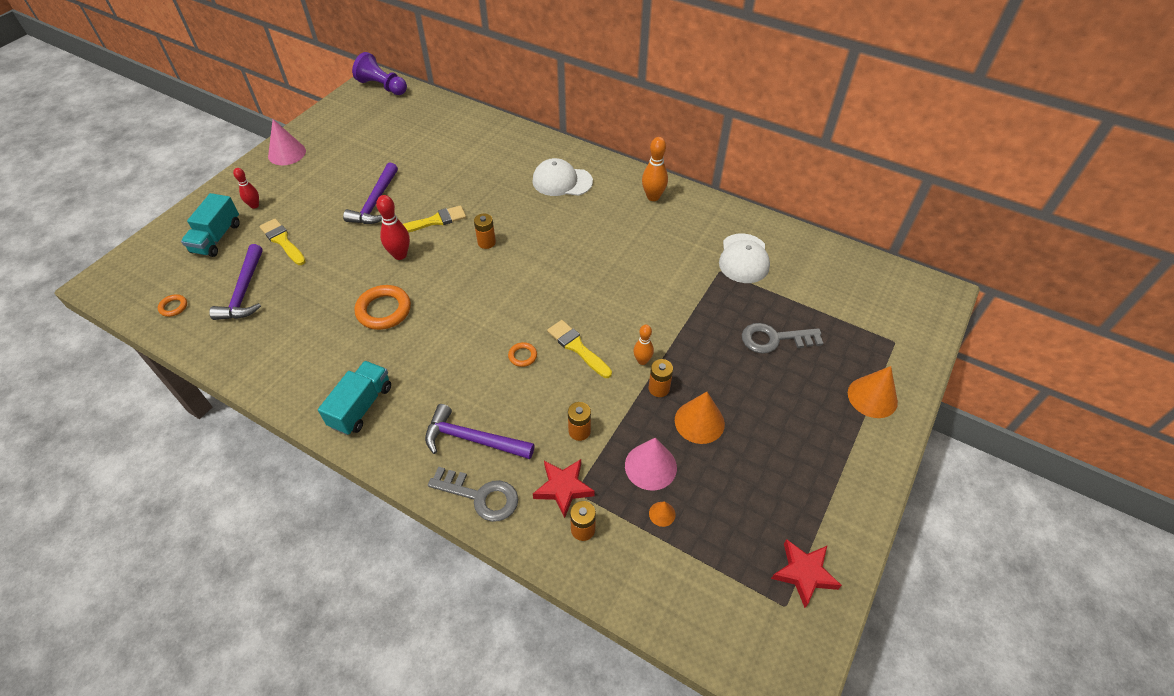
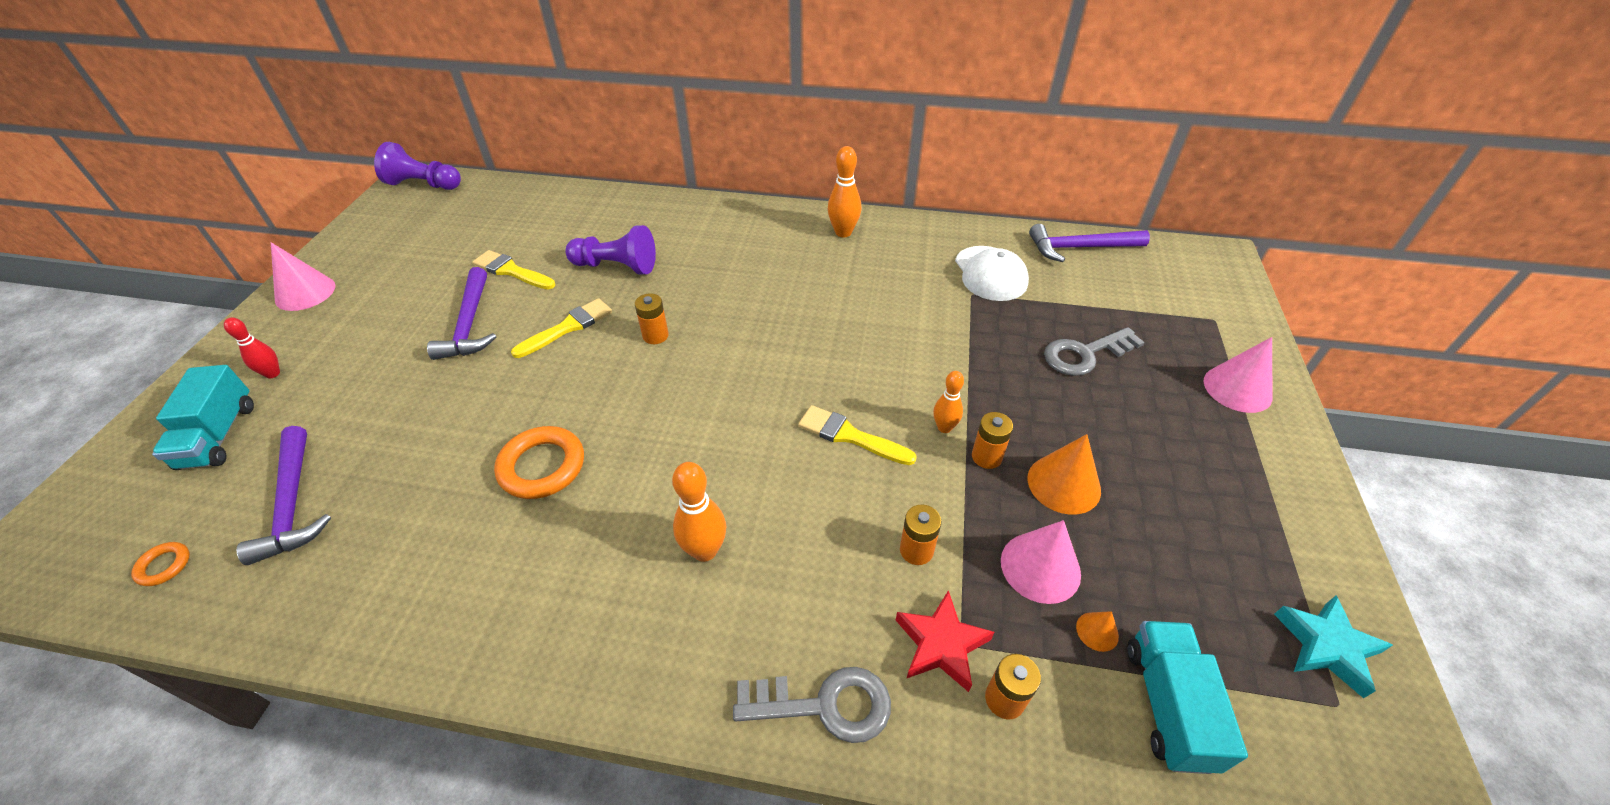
camera: 20 degrees left, 5 degrees down
yellow brush [259,219,306,265] -> yellow brush moved to [472,250,555,290]
turquoise truck [318,361,391,435] -> turquoise truck moved to [1127,621,1248,774]
red bowling pin [376,195,410,260] -> none
purple hammer [425,404,535,459] -> purple hammer moved to [1029,224,1150,262]
orange ring [508,342,537,367] -> none
white cap [532,158,593,196] -> none
red star [771,539,842,608] -> turquoise star [1274,596,1393,698]
orange cone [848,366,898,418] -> pink cone [1204,337,1272,413]
none -> purple pawn [566,225,656,274]
none -> orange bowling pin [672,462,726,562]

